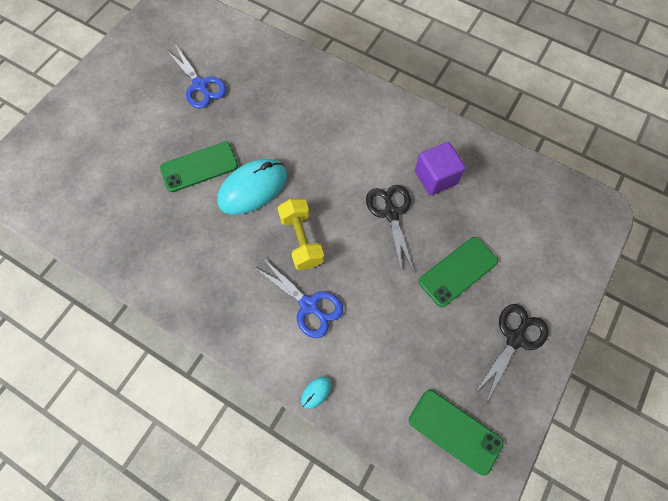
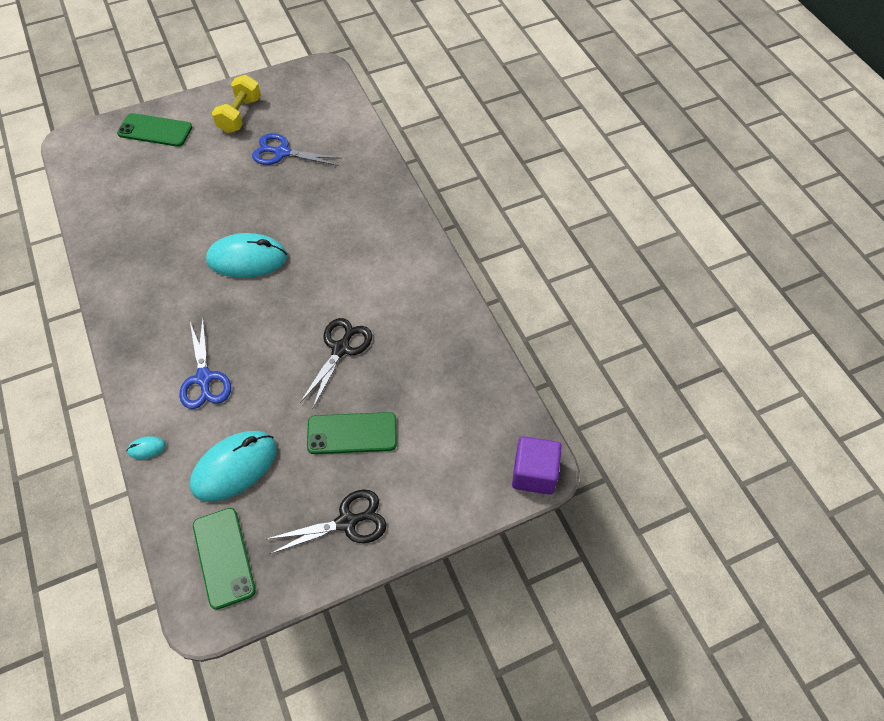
camera: 35 degrees right, 10 degrees down
green phone [160,142,238,192] -> green phone moved to [117,113,192,147]
blue scissors [166,44,227,109] -> blue scissors turned 105 degrees clockwise [252,133,342,166]
yellow dumbbell [278,199,324,270] -> yellow dumbbell moved to [212,75,261,133]
purple cube [415,142,466,195] -> purple cube moved to [512,436,562,495]
none -> turquoise mouse [190,431,277,502]

